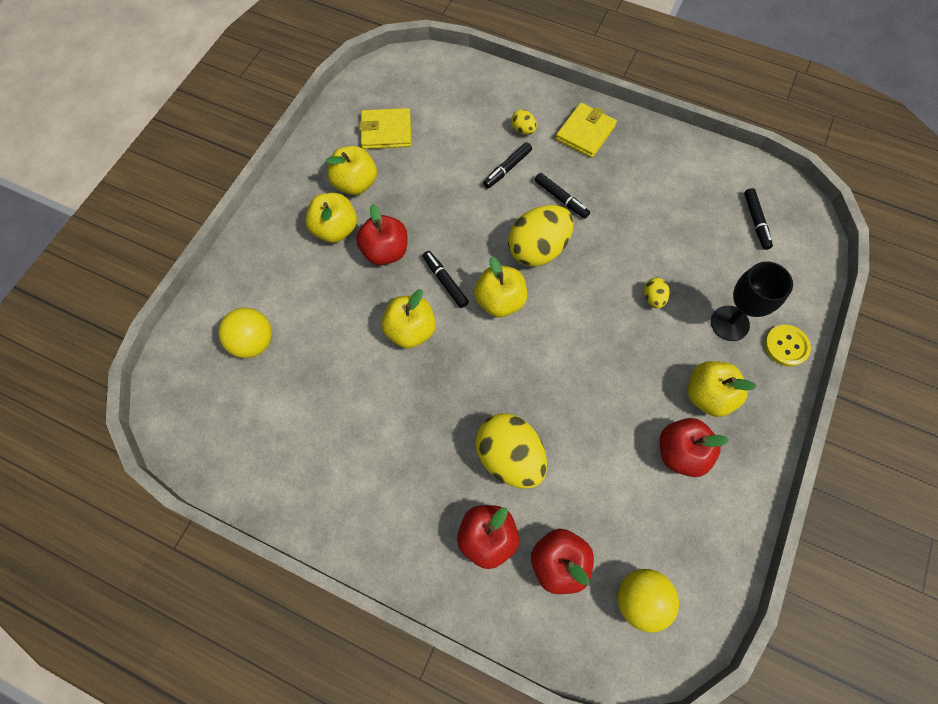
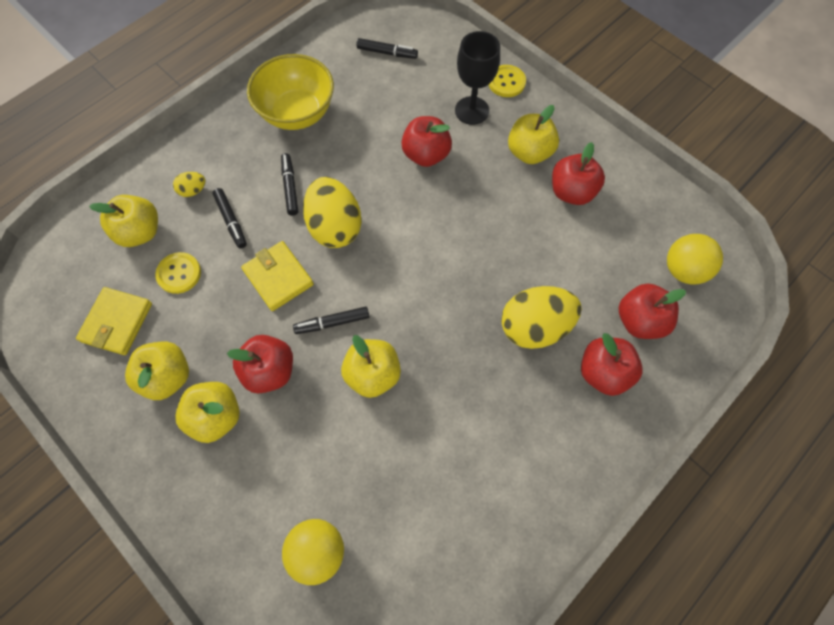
camera: 70 degrees left, 0 degrees up
yellow apple [474,256,527,317] -> yellow apple moved to [89,195,158,247]
black marker [535,173,590,219] -> black marker turned 75 degrees counterclockwise [281,153,298,216]
yellow wallet [556,103,617,158] -> yellow wallet moved to [241,241,314,311]
yellow egg [644,278,670,308] -> red apple [401,116,452,167]
none -> yellow button [155,252,201,294]
none -> yellow bowl [247,54,334,130]

